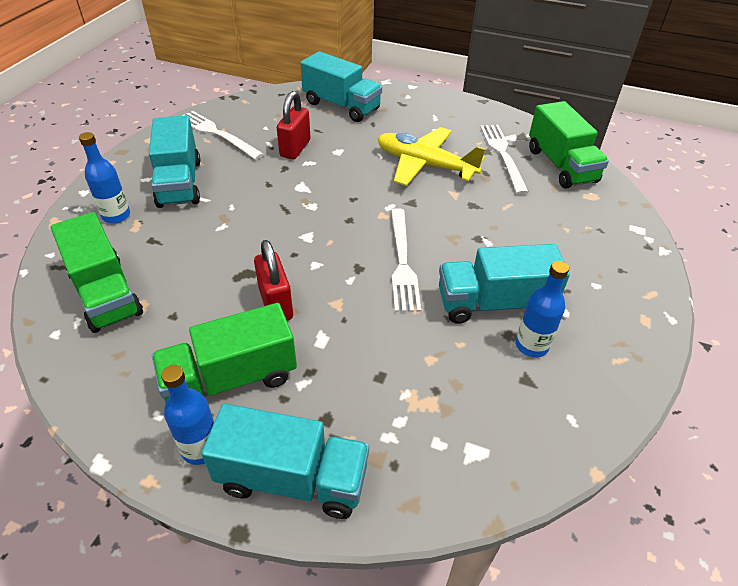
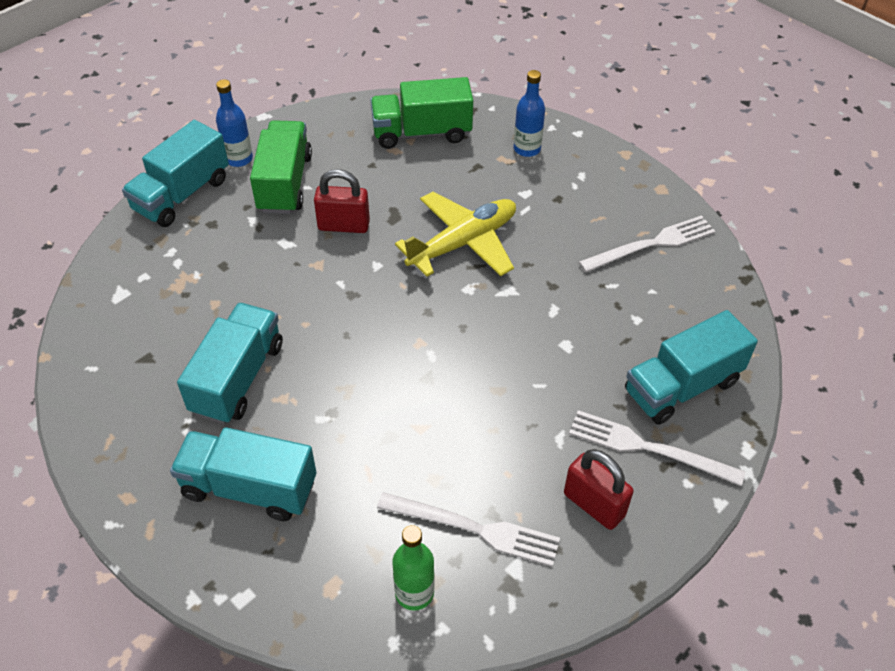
camera: 115 degrees right, 5 degrees up
turquoise truck [149,115,200,208] -> turquoise truck moved to [170,427,316,521]
red padlock [277,91,311,159] -> red padlock moved to [564,449,634,530]
yellow plane [377,127,486,186] -> yellow plane moved to [395,192,516,277]
white fork [391,208,421,312] -> white fork moved to [569,410,745,486]
blue bottle [516,261,569,357] -> none
green truck [529,101,609,189] -> green bottle [392,525,435,611]

